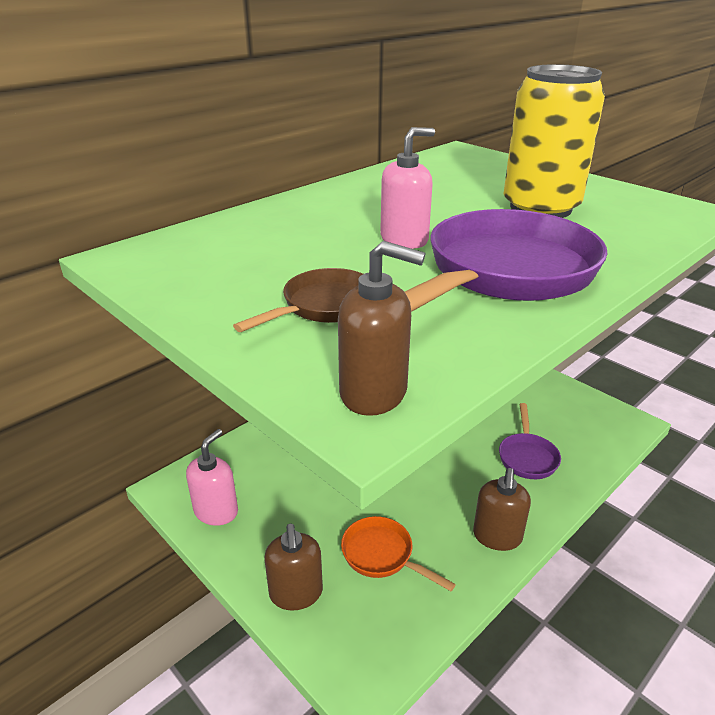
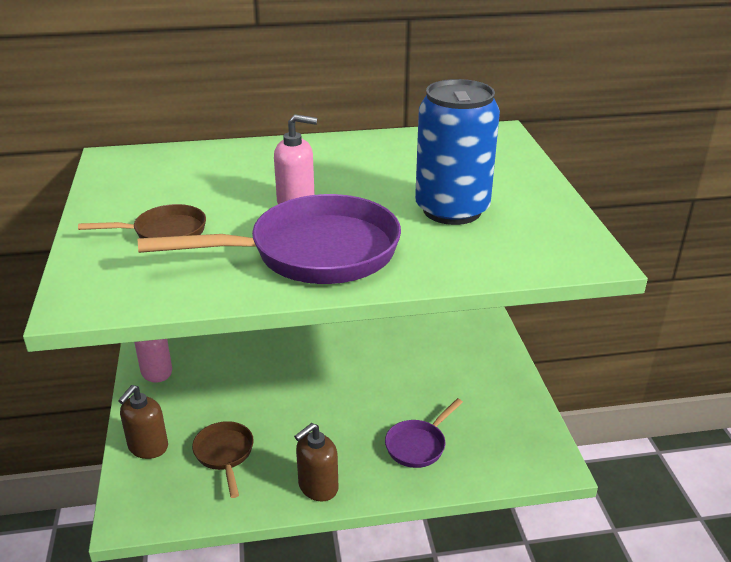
camera: 35 degrees right, 0 degrees up
brown soap dispenser [338,241,425,416] -> none
orange pan [341,516,456,591] -> brown pan [192,421,254,498]
yellow can [504,64,605,218] -> blue can [415,79,500,225]

